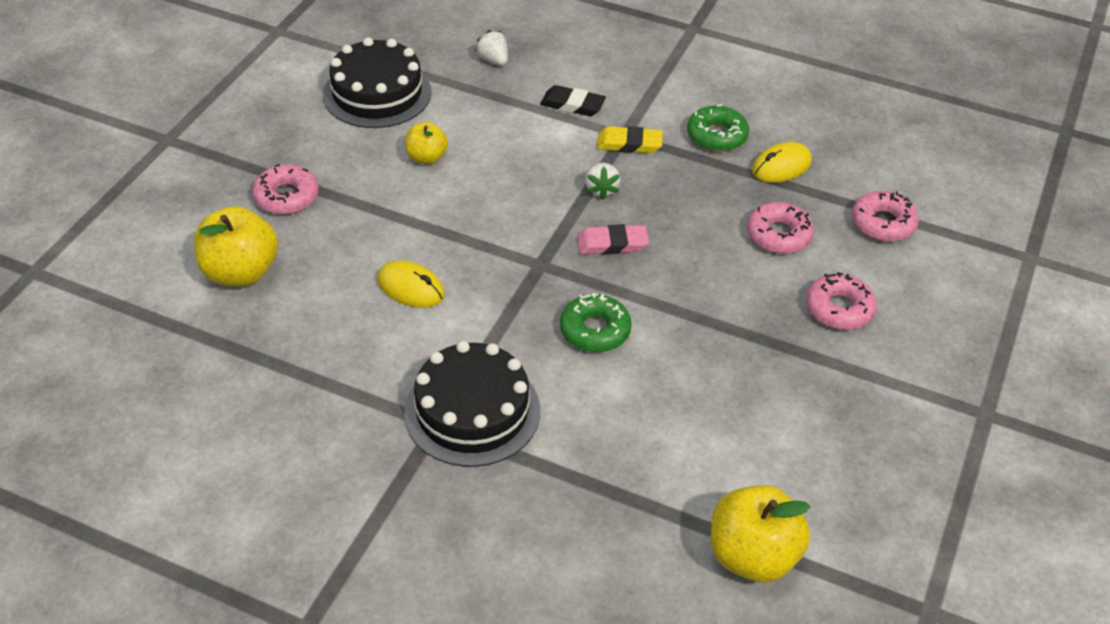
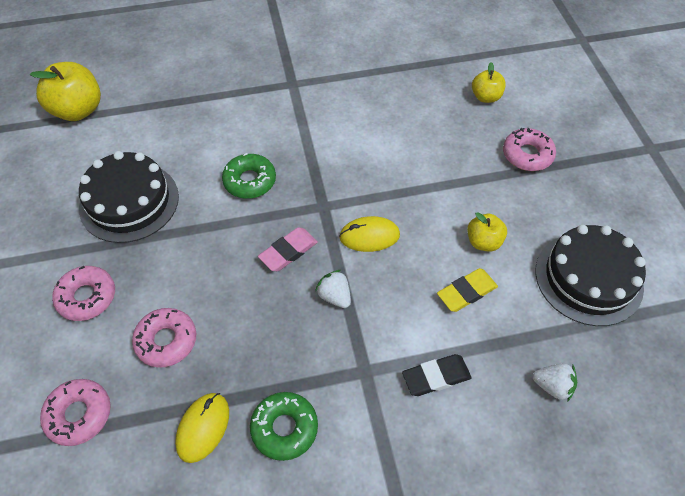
camera: 145 degrees right, 10 degrees up
yellow apple [194,206,278,286] -> yellow apple [472,62,506,103], size x0.58
yellow mouse [377,260,445,308] -> yellow mouse moved to [339,216,400,252]
black cake [404,341,540,467] -> black cake moved to [79,151,179,243]
yellow eraser [597,126,663,153] -> yellow eraser moved to [437,268,498,312]

